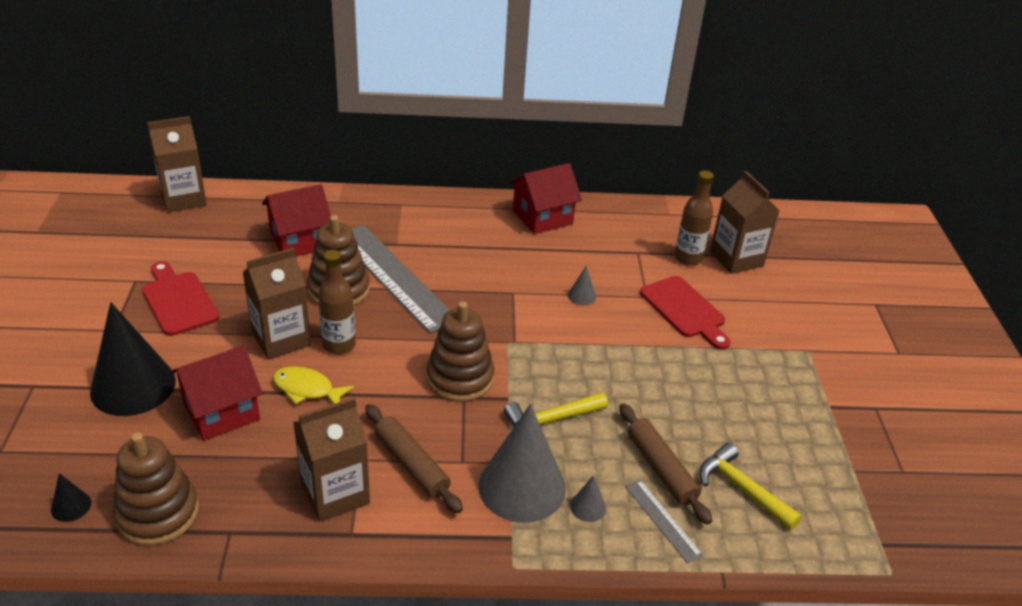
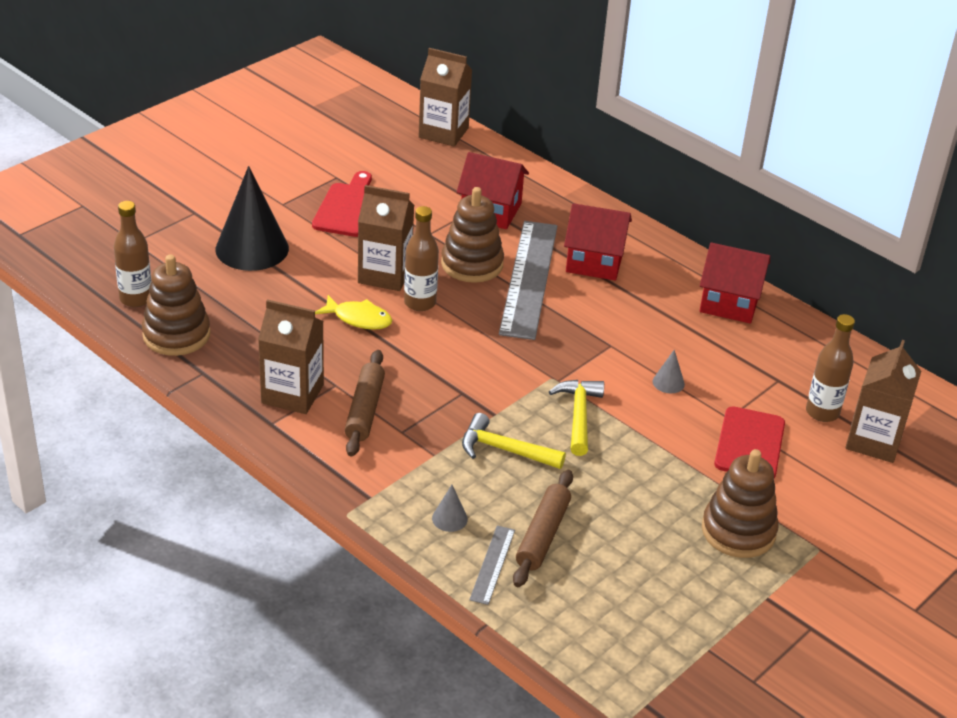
camera: 45 degrees right, 0 degrees up
black cone [51,473,91,522] -> brown bottle [114,201,152,307]
red house [170,345,263,441] -> red house moved to [564,203,632,281]
yellow fish [273,366,355,405] -> yellow fish turned 135 degrees clockwise [315,295,392,330]
brown stacking toy [427,301,494,402] -> brown stacking toy moved to [702,449,779,558]
grey cone [479,404,566,523] -> none
yellow hammer [700,442,802,530] -> yellow hammer moved to [549,380,604,456]

